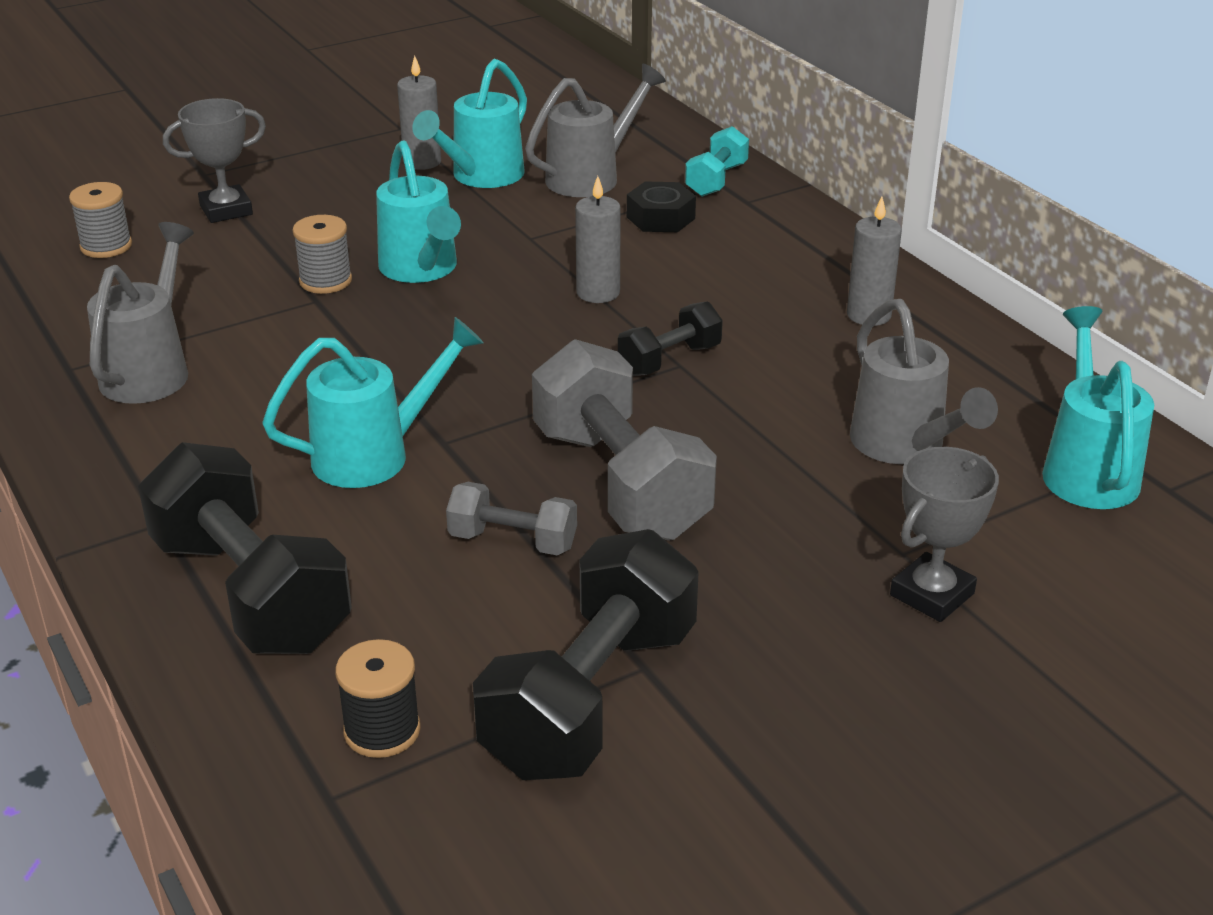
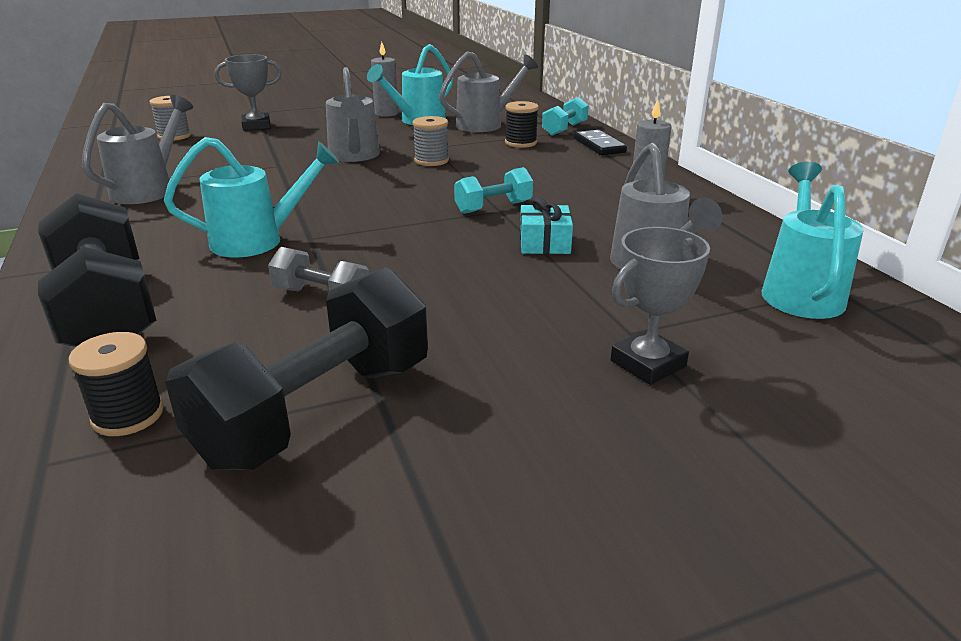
camera: 10 degrees right, 5 degrees down
grey spool [292,215,352,294] -> grey spool moved to [413,116,449,166]
turquoise watering can [376,140,461,283] -> grey watering can [326,67,380,162]
grey dumbbell [532,339,717,541] -> none
grey candle [575,176,621,303] -> none
black dumbbell [618,301,723,376] -> turquoise dumbbell [454,167,533,214]
black nut [627,181,696,232] -> black spool [505,101,539,148]
none -> turquoise gift [520,197,573,254]
none -> black domino [574,130,627,155]

